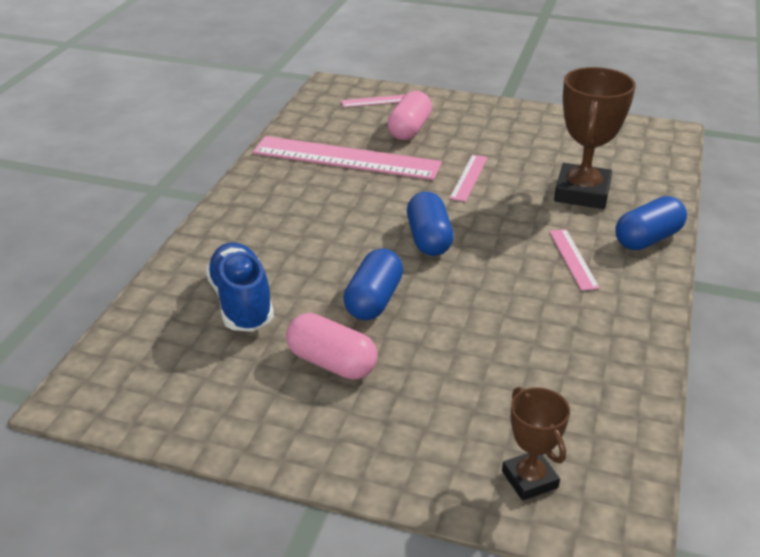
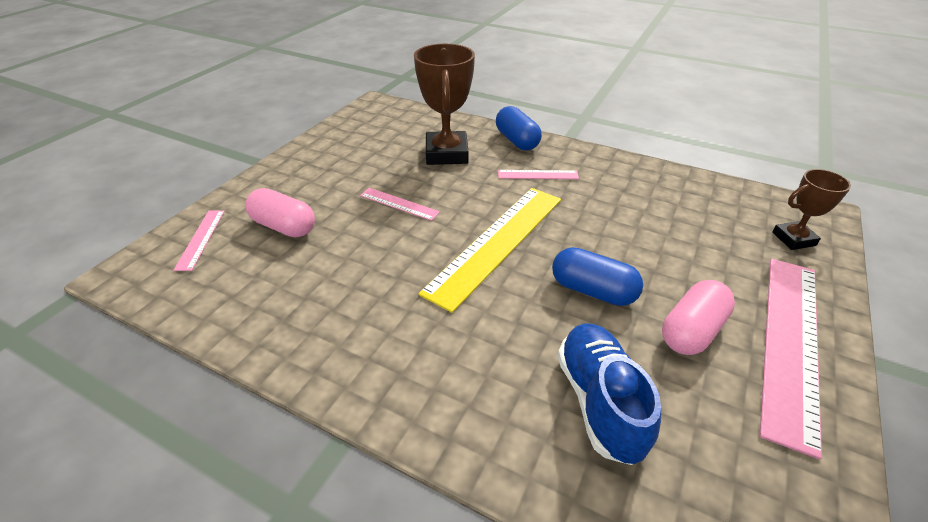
camera: 80 degrees left, 5 degrees up
blue shoe [206,242,274,332] -> blue shoe turned 90 degrees clockwise [558,324,661,465]
pink ruler [253,136,442,180] -> pink ruler moved to [760,259,822,459]
blue capsule [407,191,454,256] -> yellow ruler [418,188,561,313]
brown trophy [554,67,636,209] -> brown trophy turned 60 degrees clockwise [414,44,475,165]

